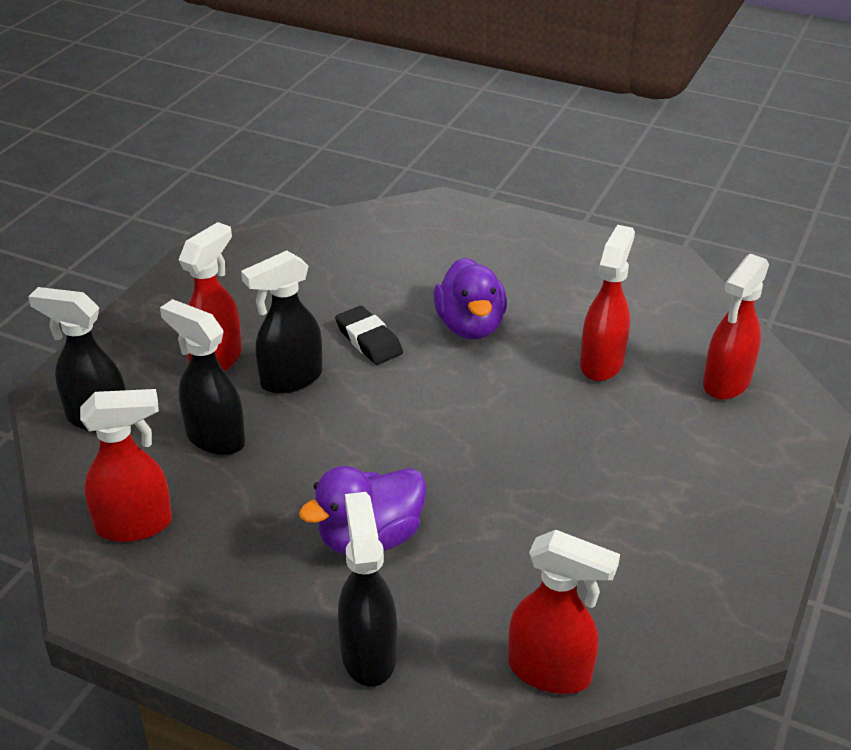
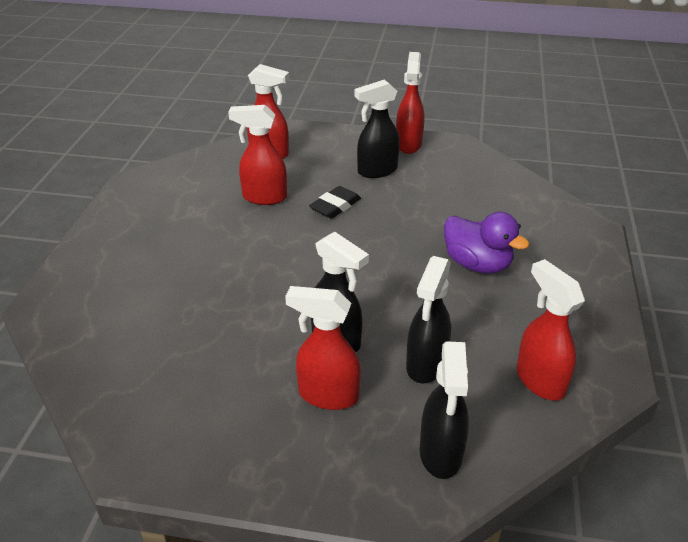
camera: 105 degrees left, 0 degrees up
black eraser [335,306,403,365] -> black eraser moved to [309,186,361,219]
black spray bottle [338,492,397,687] -> black spray bottle moved to [354,79,400,178]
purple duck [433,258,507,339] -> none
red spray bottle [508,530,620,694] -> red spray bottle moved to [396,52,424,154]

